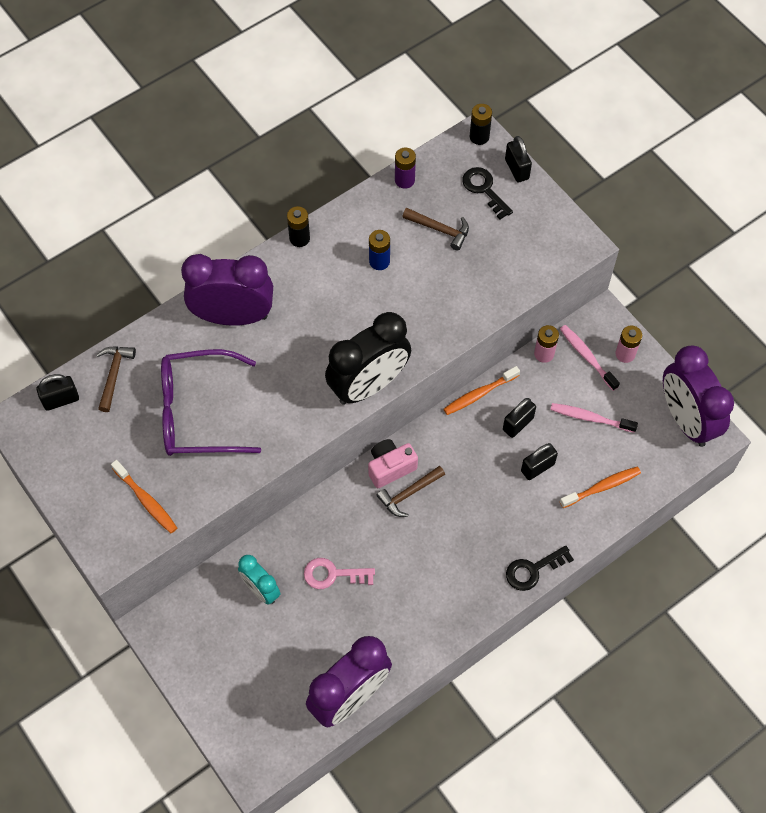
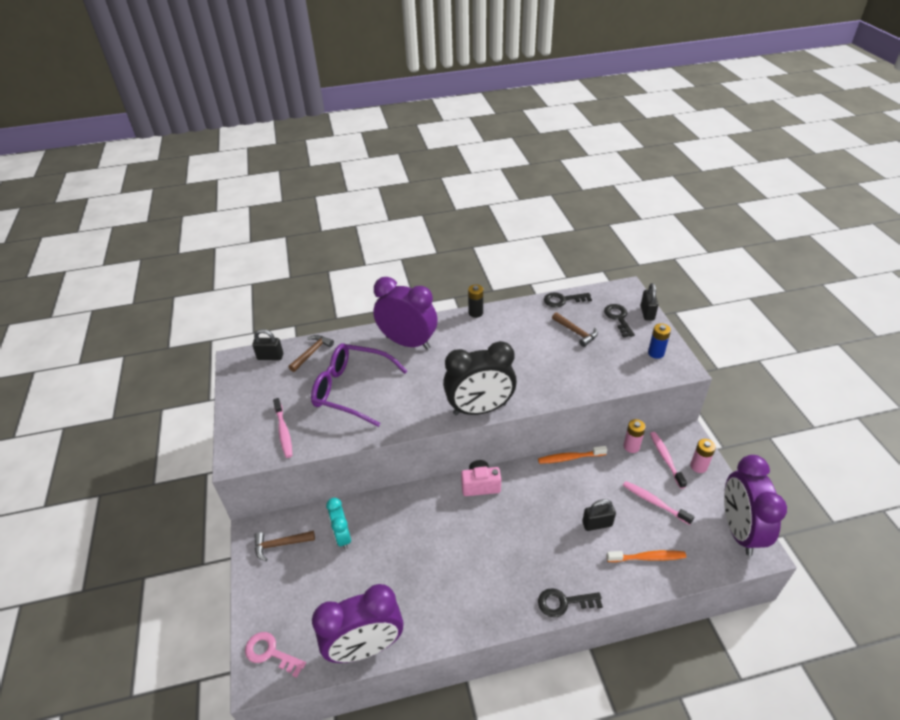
camera: 25 degrees right, 20 degrees down
orange toothbrush [111,460,177,533] -> pink toothbrush [273,398,292,458]
pink key [304,558,375,589] -> pink key moved to [245,632,306,678]
blue battery [369,230,390,270] -> blue battery moved to [648,323,671,359]
brown hammer [377,466,445,517] -> brown hammer moved to [254,531,315,561]
purple battery [395,147,416,189] -> black key [544,292,592,307]
black battery [470,104,492,145] -> none
black padlock [503,398,536,438] -> none

